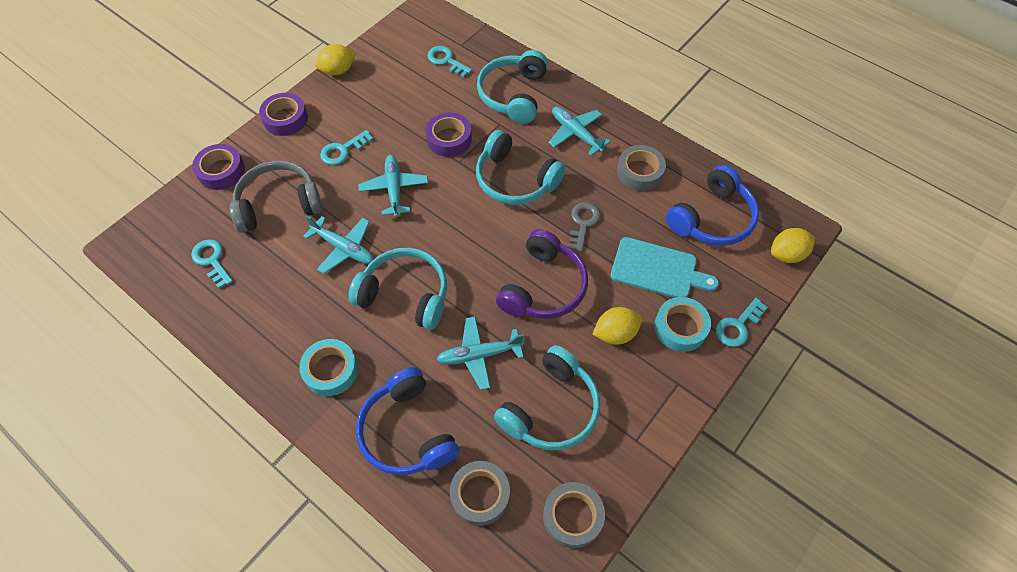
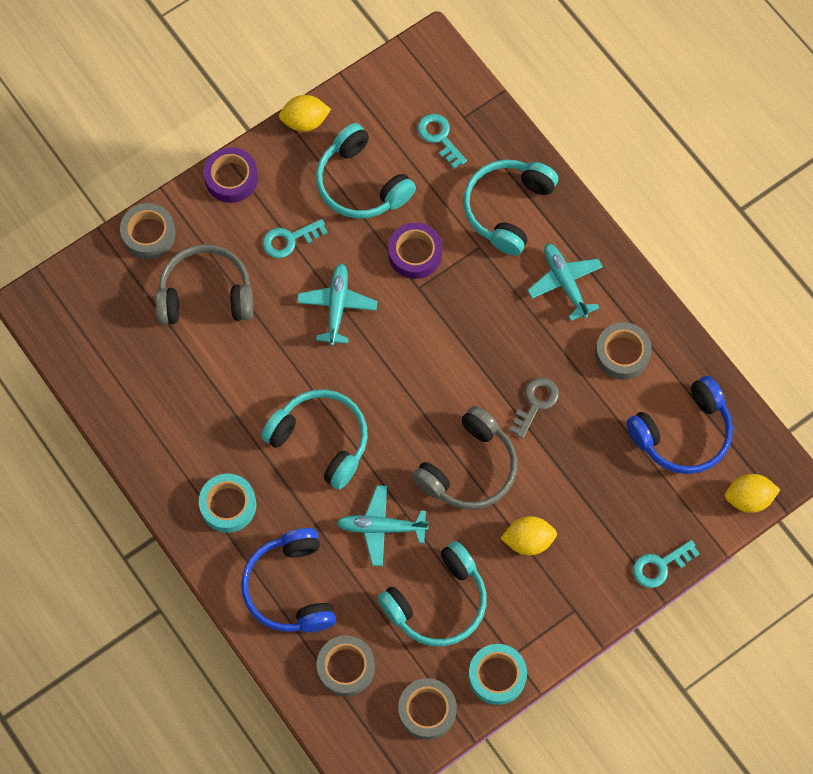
camera: 15 degrees right, 10 degrees up
turquoise key [191,239,233,289] -> none
purple tape [192,144,245,190] -> grey tape [120,203,176,259]
turquoise plane [303,216,374,274] -> none
turquoise headphones [476,130,566,205] -> turquoise headphones moved to [316,123,416,219]
purple headphones [496,229,588,319] -> grey headphones [412,406,517,510]
turquoise cutting board [611,237,719,298] -> none
turquoise tape [654,297,711,352] -> turquoise tape moved to [468,644,527,705]

